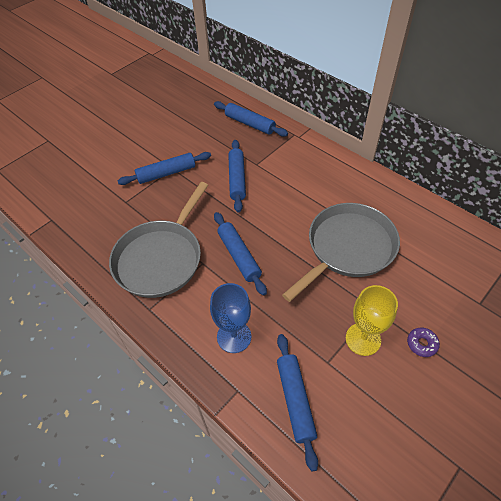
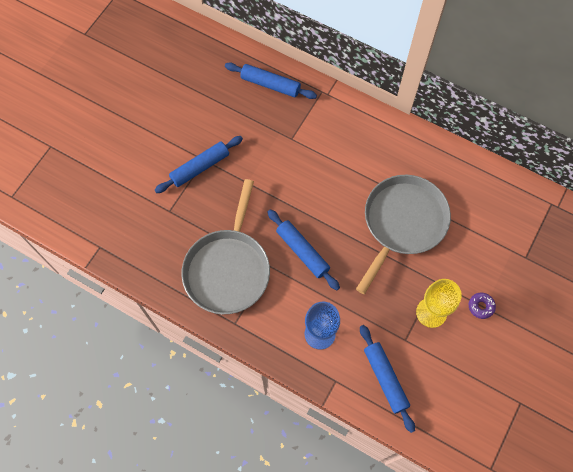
camera: 15 degrees left, 15 degrees up
blue rolling pin [228,140,246,213] -> none

